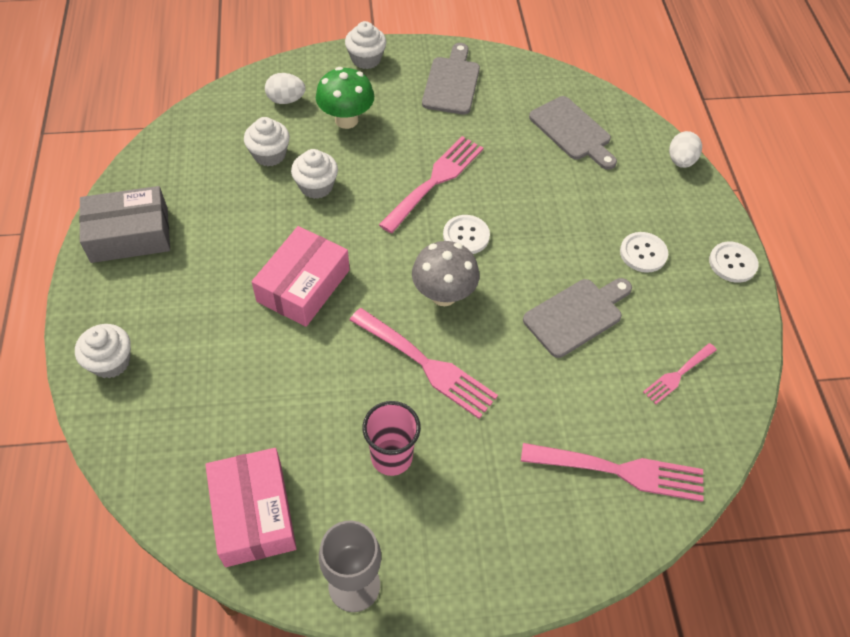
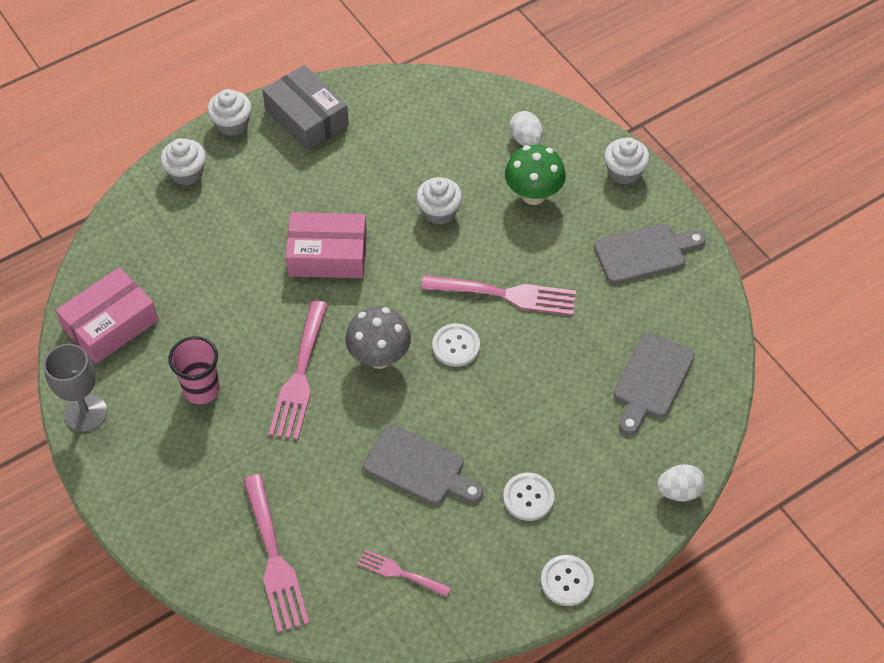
camera: 65 degrees right, 0 degrees up
white cupcake [244,117,290,166] -> white cupcake moved to [207,89,252,136]

